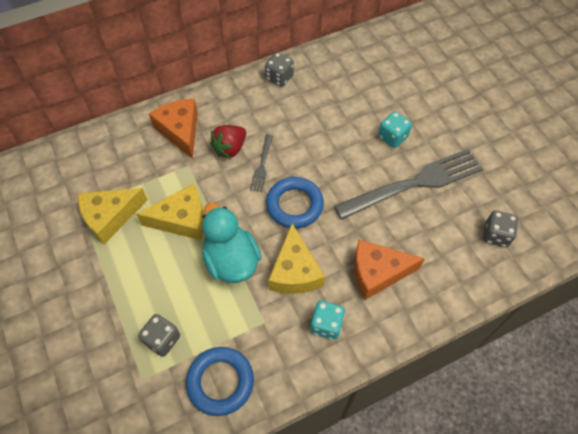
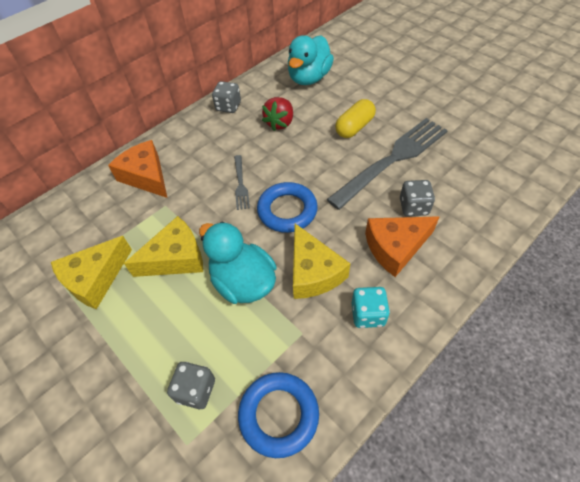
camera: 15 degrees left, 5 degrees down
red strawberry [210,125,246,159] -> red strawberry moved to [262,97,293,131]
turquoise dice [378,111,412,148] -> yellow capsule [335,99,376,138]
grey dice [483,211,518,247] -> grey dice moved to [400,180,435,216]
none -> turquoise duck [288,35,334,85]

